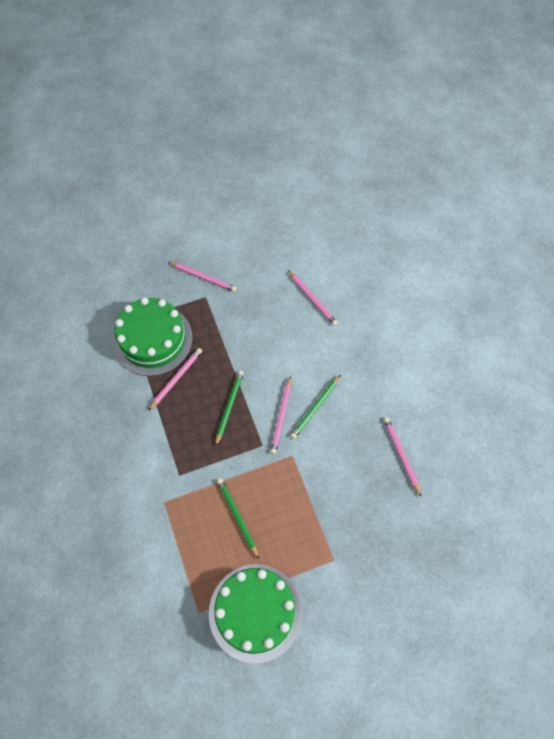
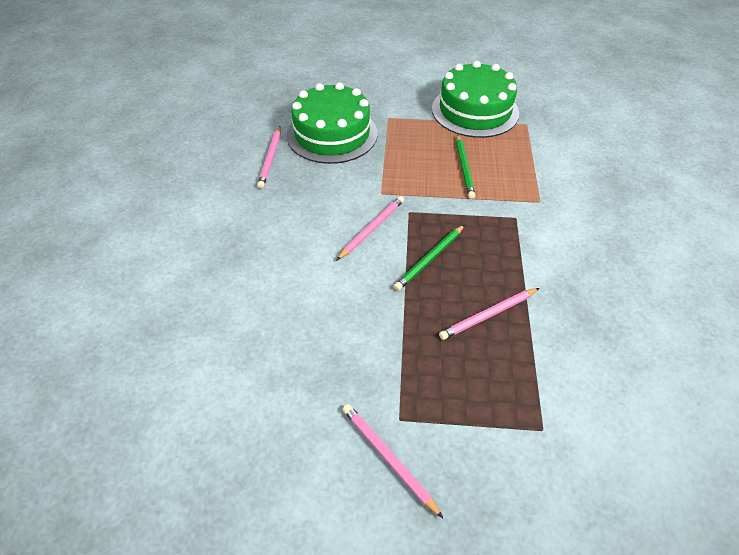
camera: 155 degrees left, 15 degrees down
green cake [113,297,193,376] -> green cake moved to [287,82,378,164]
pink pencil [288,270,338,326] -> none
green pencil [291,375,341,439] -> none

